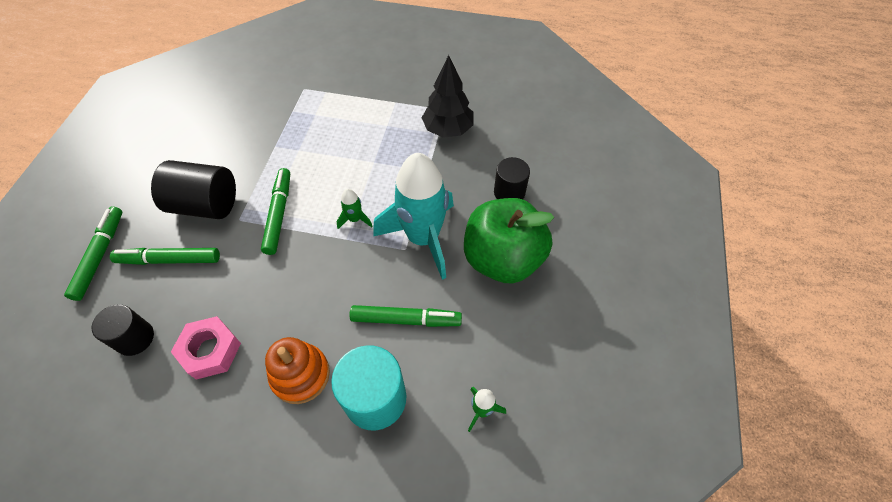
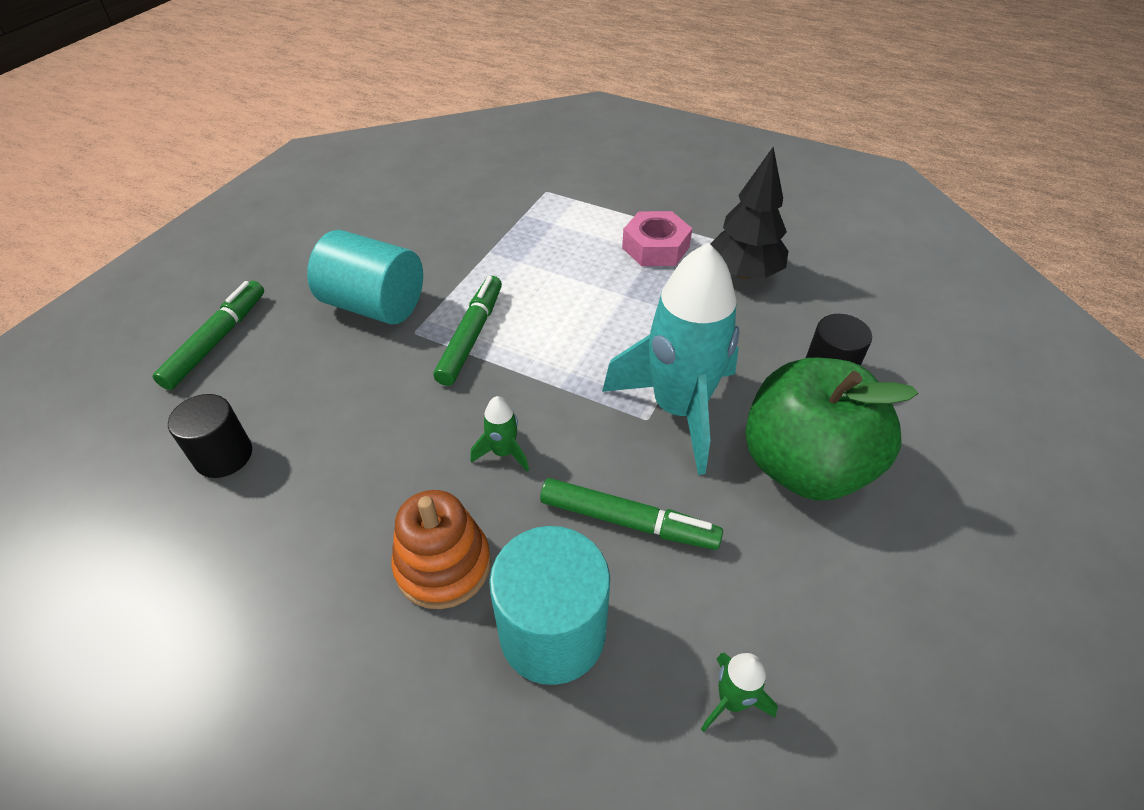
camera: 15 degrees right, 10 degrees down
green marker [110,248,220,265] -> none
black cylinder [151,160,236,219] -> turquoise cylinder [307,230,423,324]
pink nut [171,316,241,380] -> pink nut moved to [622,211,692,266]
green rocket [337,189,372,229] -> green rocket moved to [470,396,529,472]

